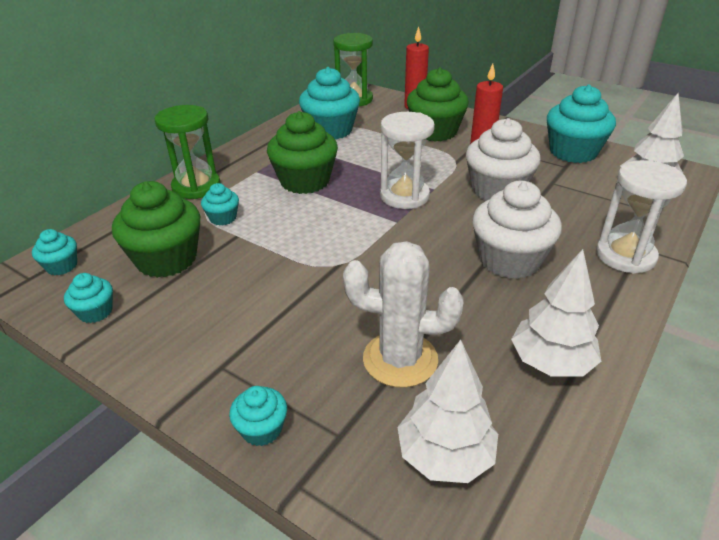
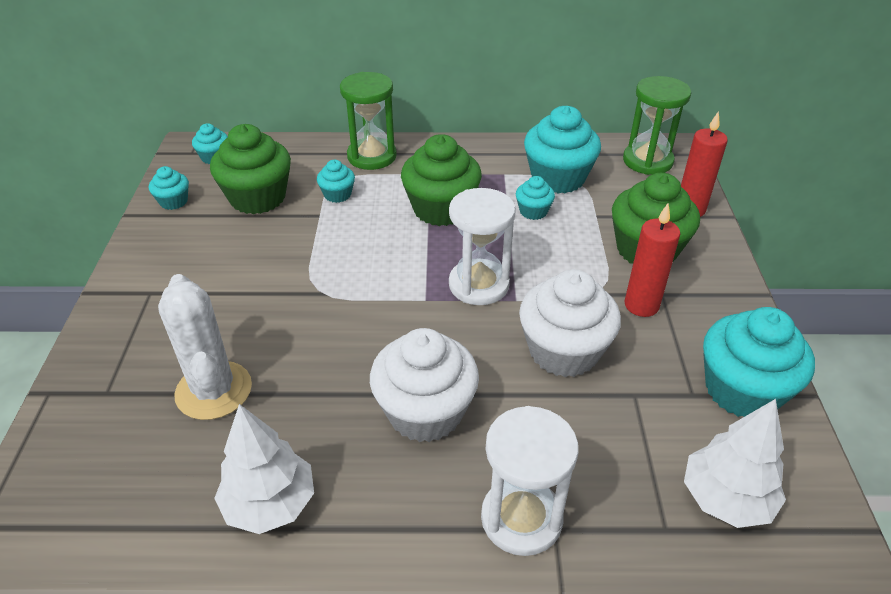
camera: 55 degrees right, 5 degrees up
turquoise cupcake [229,386,287,446] -> turquoise cupcake moved to [516,176,555,220]
white tree [397,340,498,483] -> none

